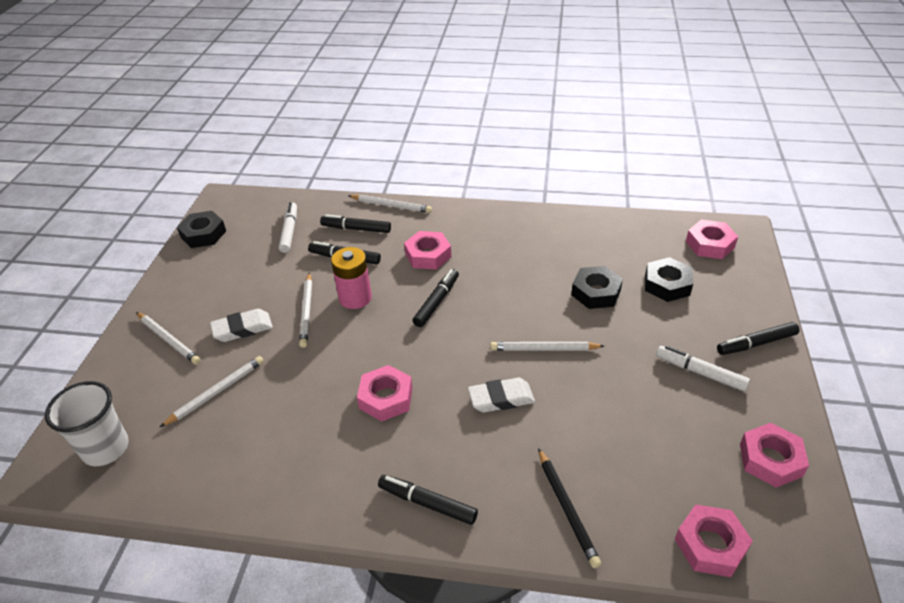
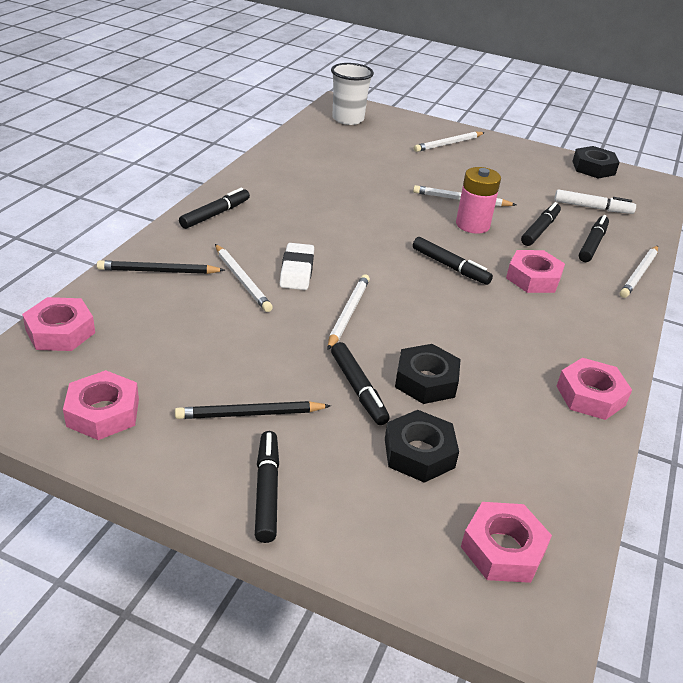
camera: 100 degrees right, 5 degrees down
white pencil [159,356,264,428] -> white pencil moved to [215,244,273,312]
white eraser [210,309,273,342] -> none
pink nut [357,365,413,421] -> pink nut moved to [557,358,632,420]
white marker [656,346,750,392] -> black pencil [175,401,331,419]
none -> black marker [331,342,390,425]

